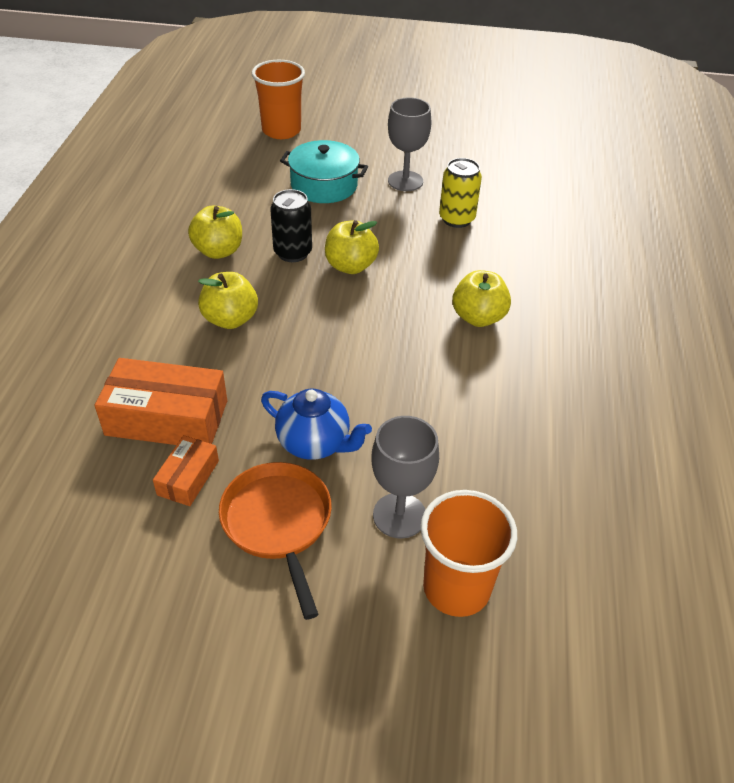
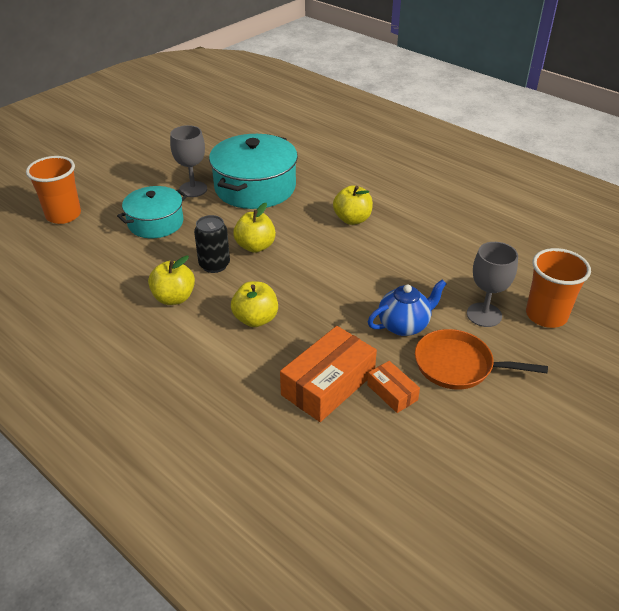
camera: 55 degrees left, 5 degrees down
yellow can [439,158,482,228] -> turquoise pot [209,134,298,209]

